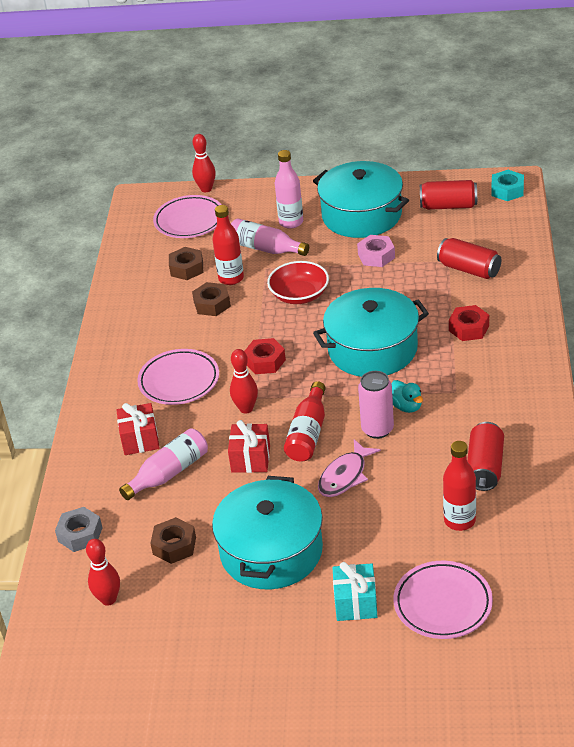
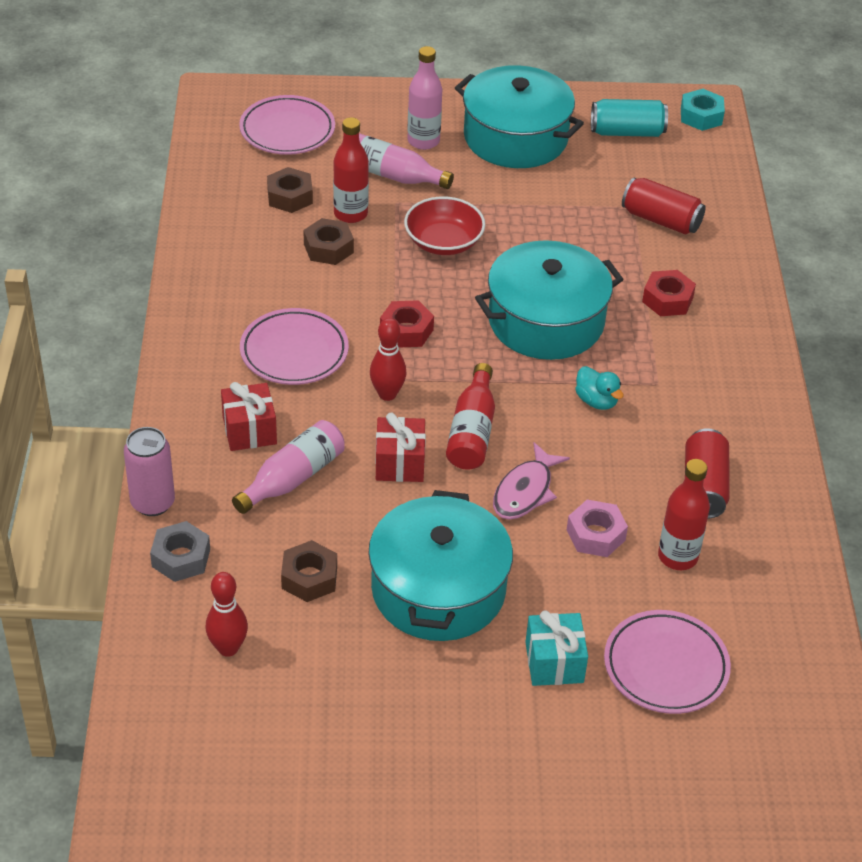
camera: 10 degrees left, 5 degrees up
red bowling pin [192,134,216,192] -> none
pink nut [357,235,395,267] -> pink nut moved to [567,500,628,557]
pink can [358,371,394,439] -> pink can moved to [124,427,175,516]
red can [420,180,477,210] -> turquoise can [591,99,668,137]

